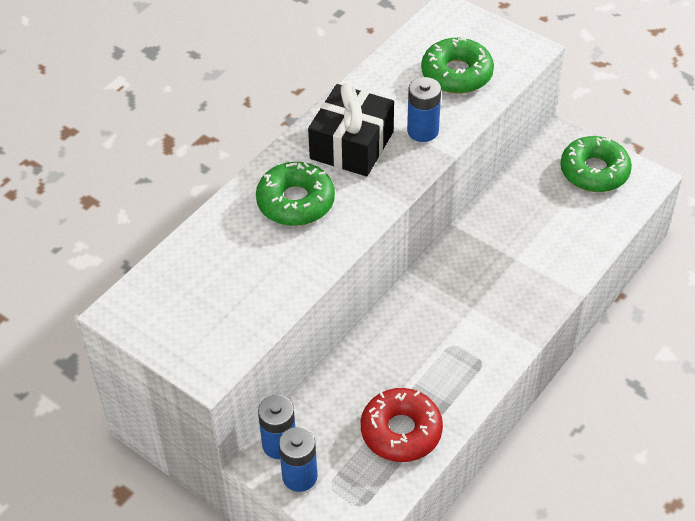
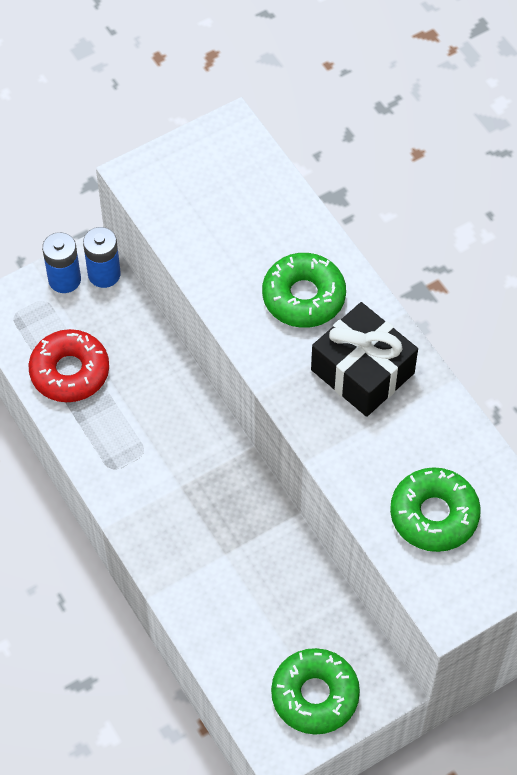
camera: 110 degrees right, 10 degrees up
blue battery [407,77,441,142] -> none

